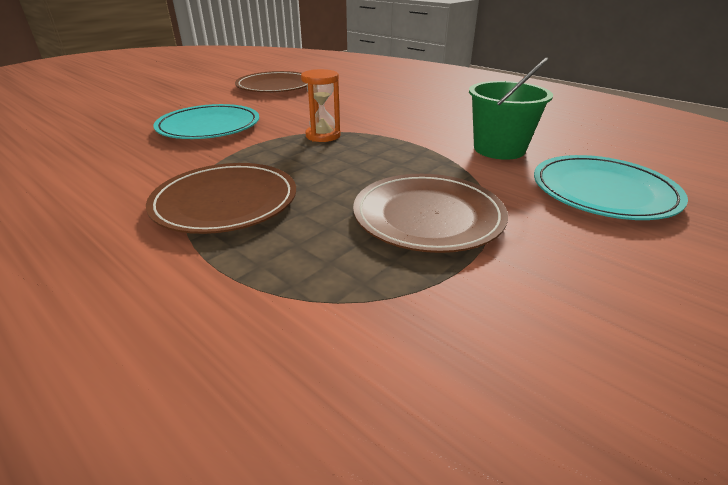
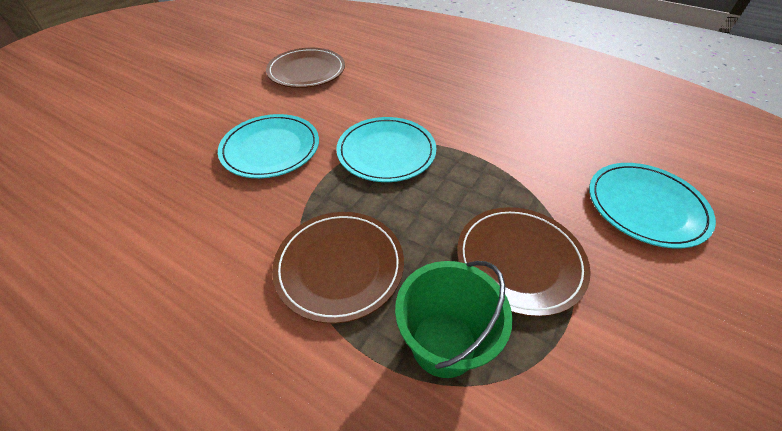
camera: 10 degrees left, 15 degrees up
orange hourglass [301,69,341,142] -> turquoise plate [336,117,437,182]
green bucket [469,58,553,160] -> green bucket moved to [395,261,513,378]

